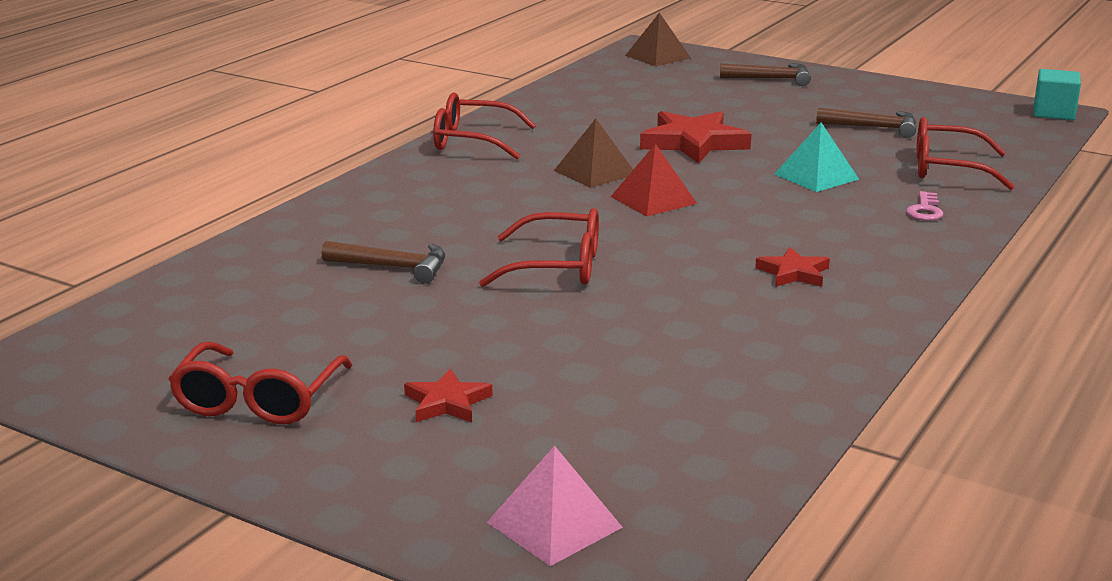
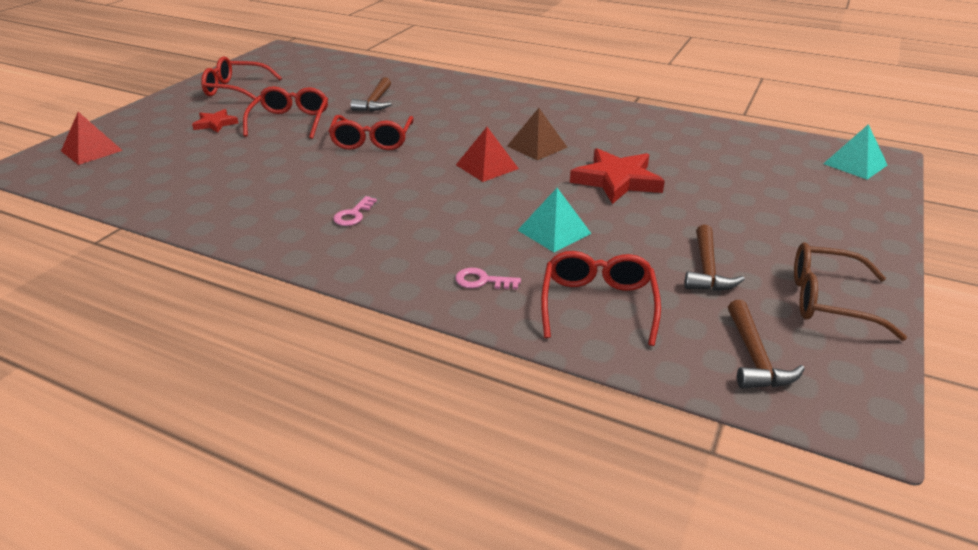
camera: 85 degrees right, 10 degrees up
red glasses [433,93,536,159] -> red glasses moved to [243,86,328,139]
pink pyramid [487,445,623,566] -> red pyramid [61,112,123,165]
brown pyramid [625,13,691,66] -> turquoise pyramid [823,124,888,179]
brown hammer [720,63,811,86] -> brown hammer moved to [728,300,805,389]
red star [755,247,830,287] -> pink key [333,196,377,226]
turquoise cube [1034,69,1081,120] -> none
none -> brown glasses [794,242,907,341]

